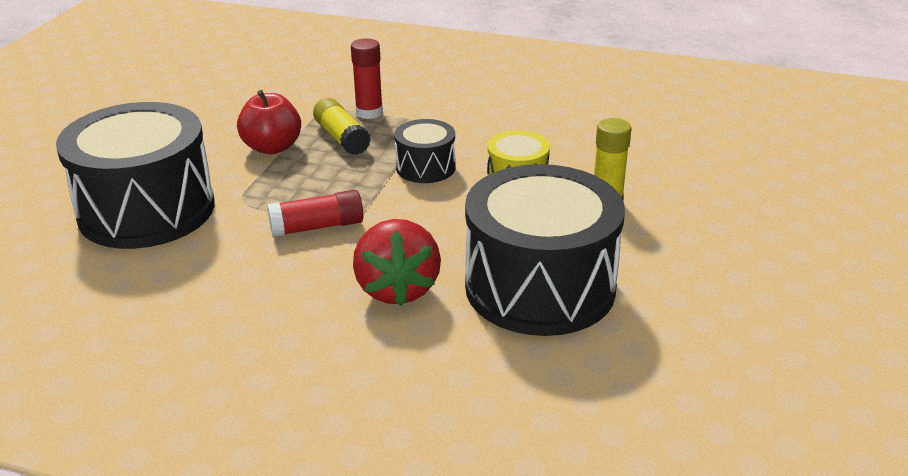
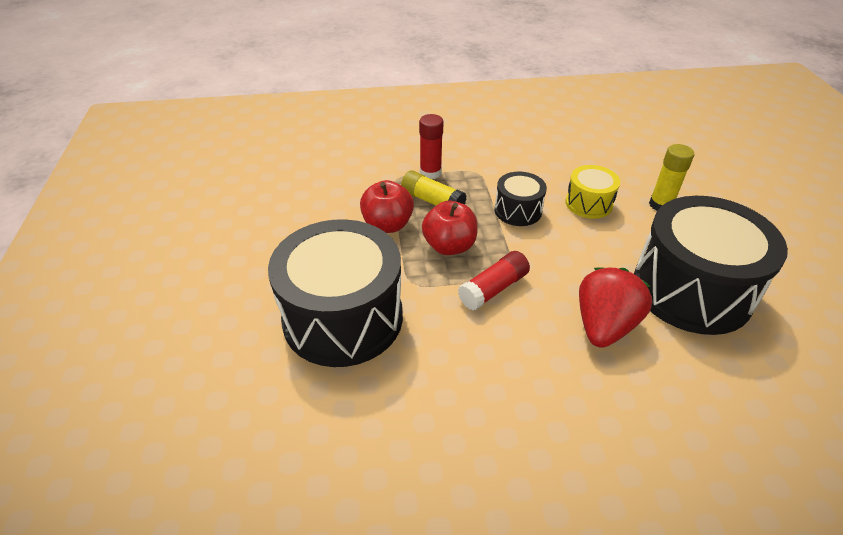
camera: 25 degrees left, 10 degrees up
red strawberry [353,219,441,306] -> red strawberry turned 120 degrees counterclockwise [579,267,652,348]
none -> red apple [422,201,478,255]

